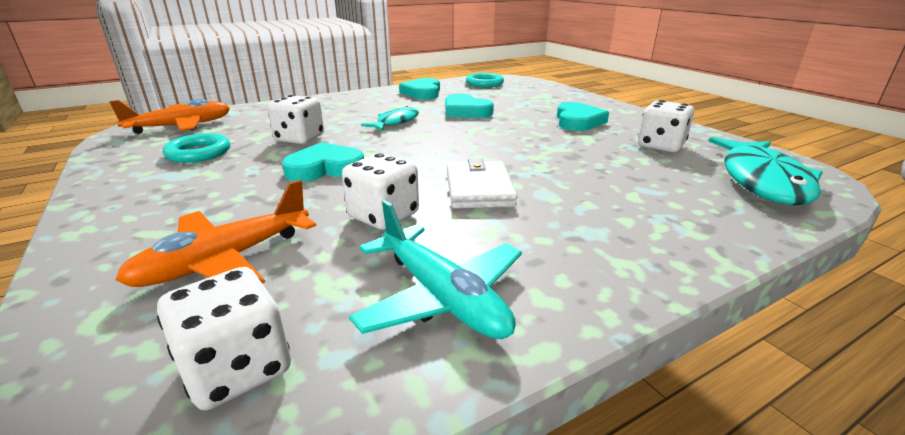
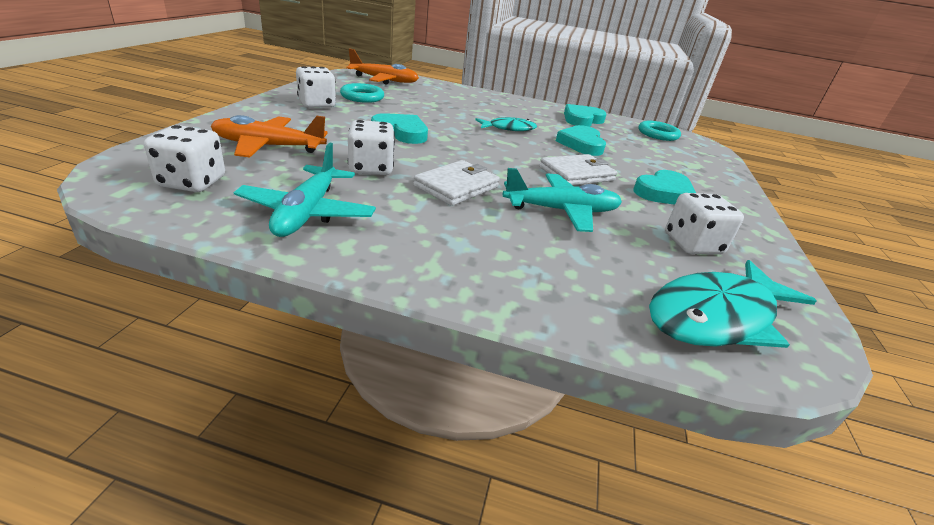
camera: 40 degrees right, 5 degrees up
white dice [267,95,324,144] -> white dice moved to [296,66,336,108]
none -> turquoise plane [503,168,622,232]
none -> white wallet [539,154,618,185]

